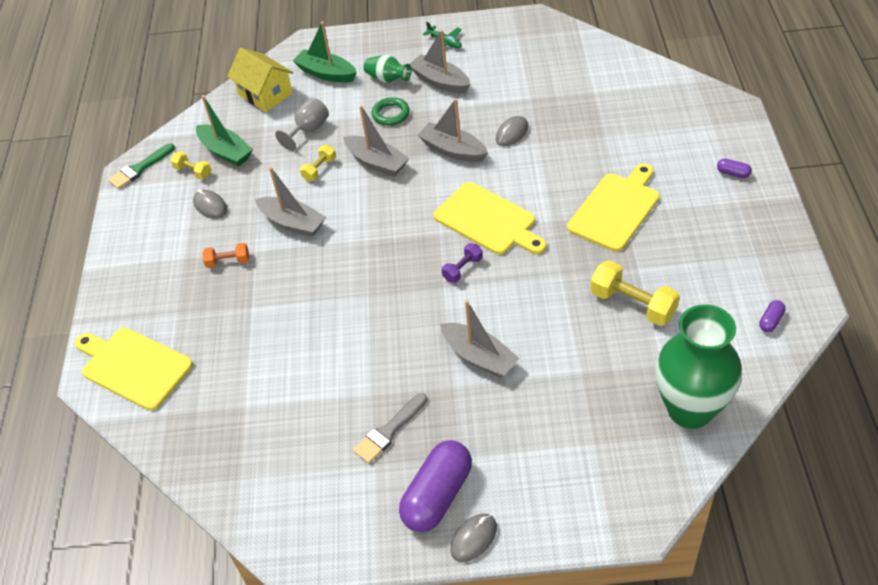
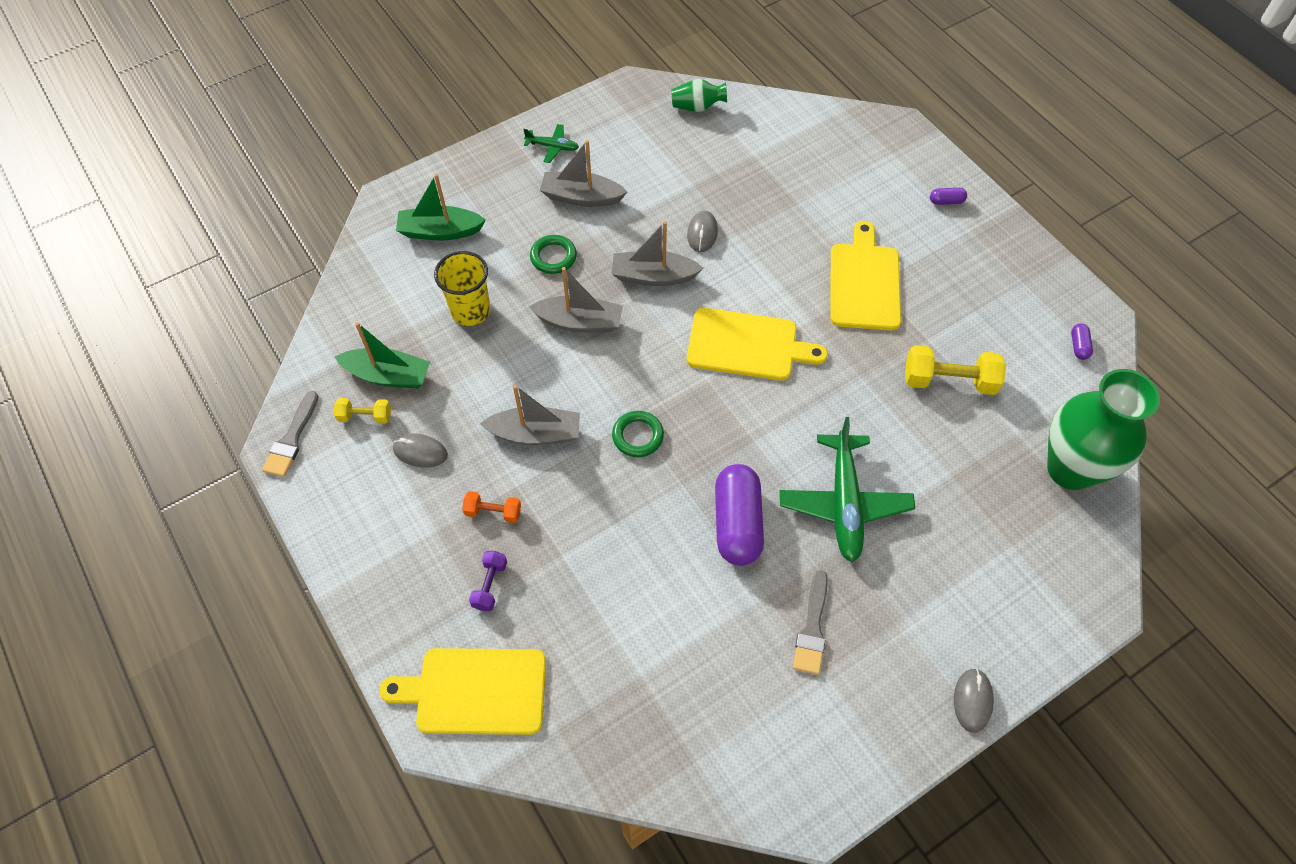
camera: 35 degrees left, 10 degrees up
green brush [108,143,175,189] -> grey brush [262,391,319,477]
orange dumbbell [202,243,249,268] -> orange dumbbell turned 45 degrees clockwise [462,491,521,523]
yellow house [227,47,293,112] -> none
grey goblet [275,98,329,151] -> yellow cup [434,251,490,326]
yellow dumbbell [300,145,336,181] -> none
green vase [364,55,412,83] -> green vase moved to [671,79,727,112]
purple capsule [399,440,472,532] -> purple capsule moved to [715,464,764,566]
grey boat [440,300,520,378] -> green plane [780,417,915,562]
purple dumbbell [442,243,483,283] -> purple dumbbell moved to [469,551,507,611]
none -> green ring [612,411,664,457]

